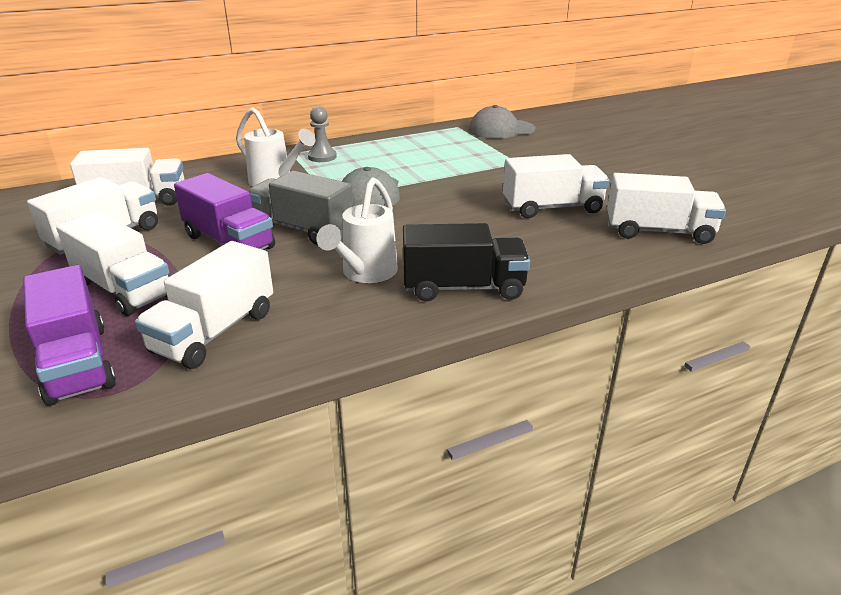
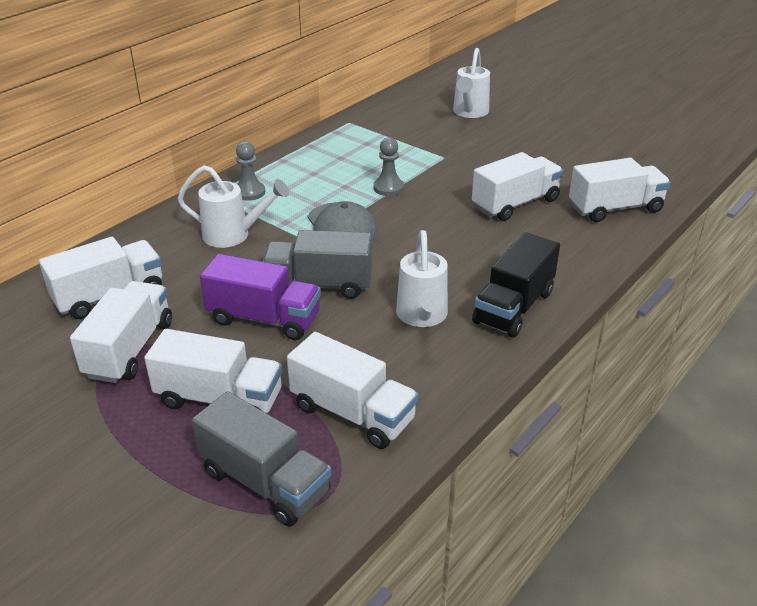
camera: 25 degrees left, 5 degrees up
purple truck [23,265,116,406] -> grey truck [192,391,331,527]
white truck [135,241,273,369] -> white truck turned 60 degrees counterclockwise [287,332,418,449]
black truck [403,223,530,302] -> black truck turned 150 degrees clockwise [472,232,560,338]
grey cap [469,105,535,139] -> none
none -> grey pawn [373,137,404,196]
none -> white watering can [453,48,490,118]

